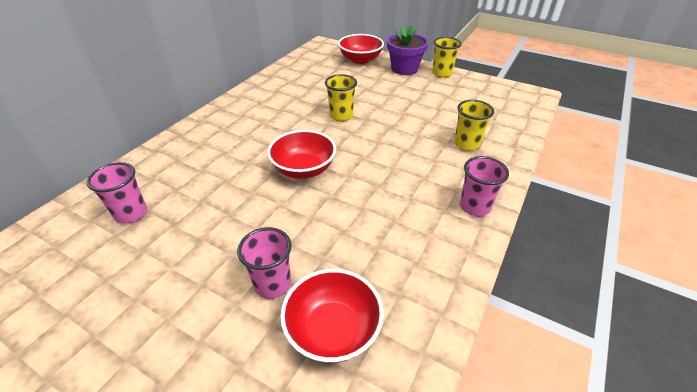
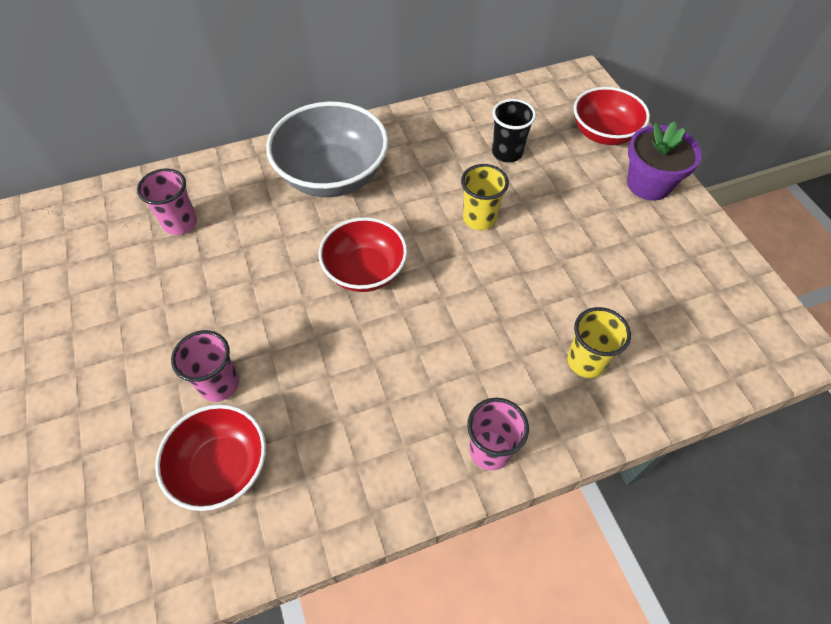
camera: 40 degrees right, 15 degrees up
yellow cup [432,37,462,78] -> none
none -> grey bowl [266,101,388,197]
none -> black cup [492,99,536,163]

